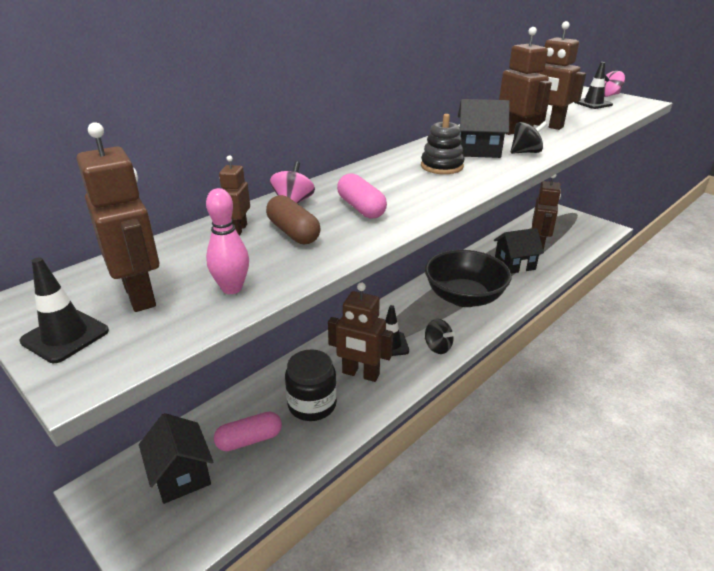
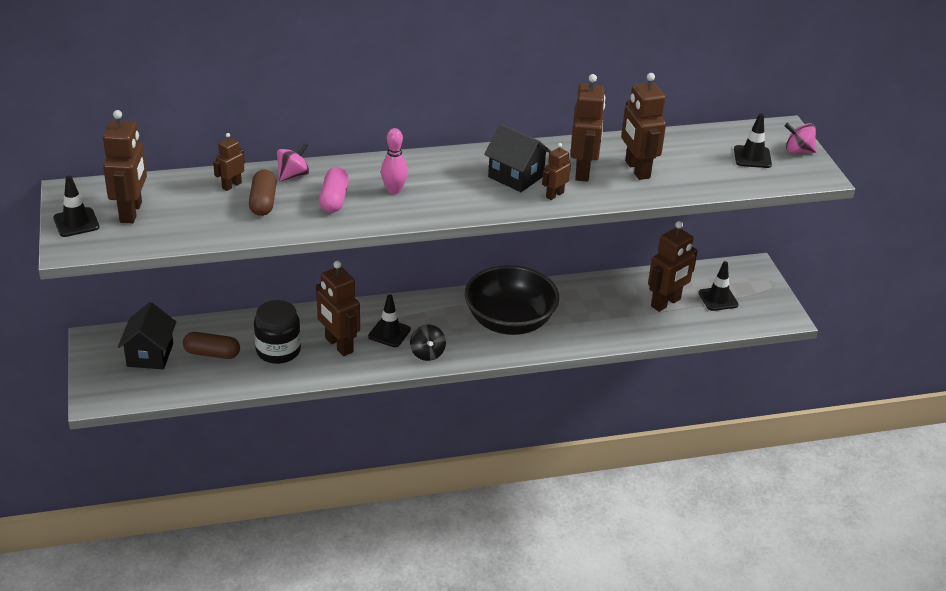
camera: 30 degrees right, 5 degrees up
pink bowling pin [206,188,249,294] -> pink bowling pin moved to [381,128,408,194]
pink capsule [214,412,282,451] -> brown capsule [183,332,240,359]
black stacking toy [421,114,464,174] -> none
black house [494,228,544,274] -> none
black spinning top [511,121,548,154] -> brown robot [542,143,571,200]
none -> black traffic cone [698,261,739,311]

